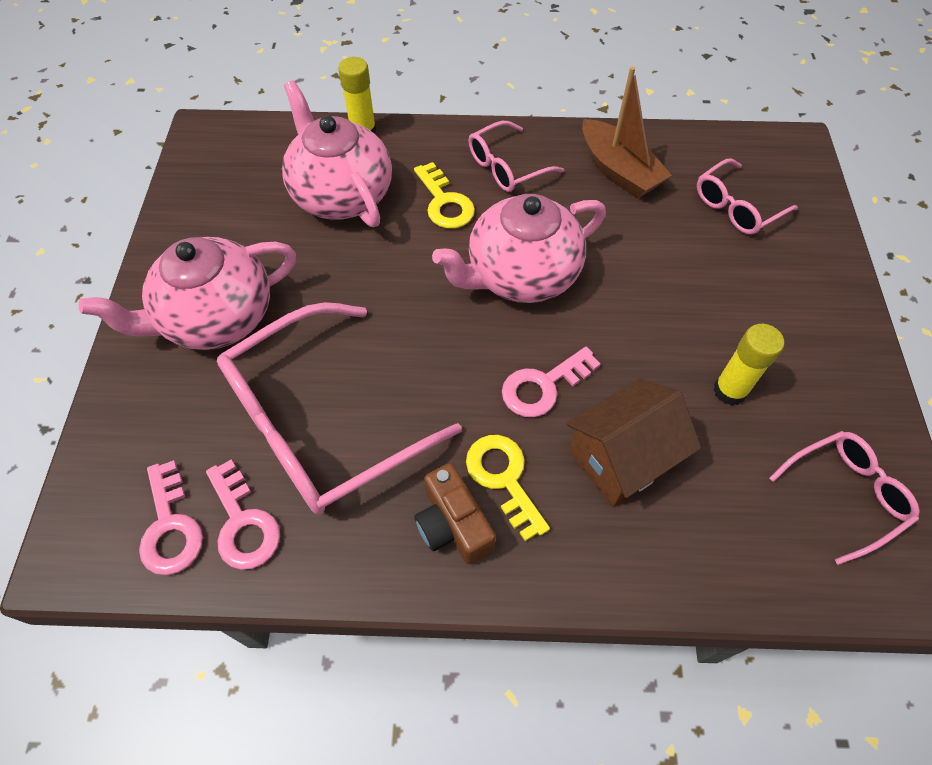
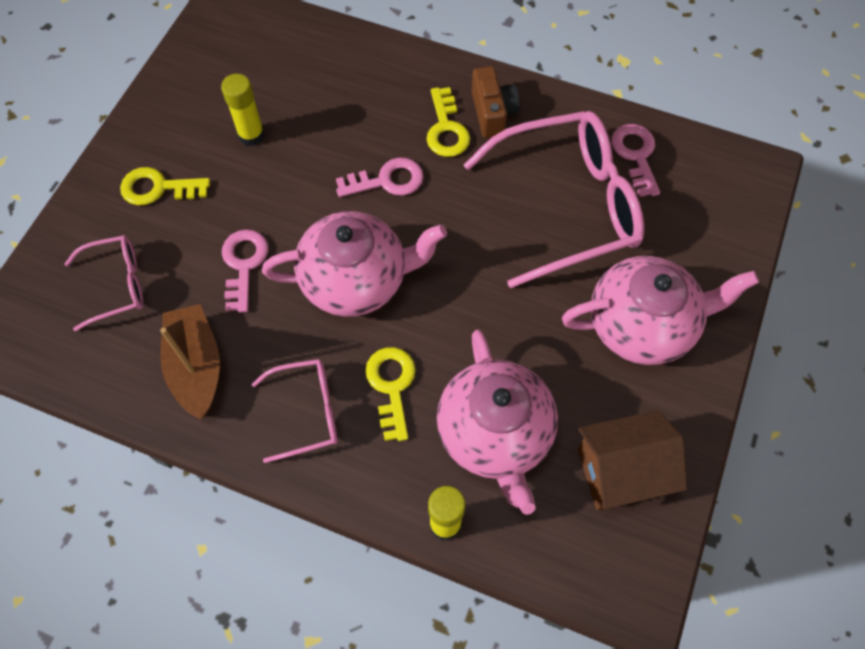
camera: 160 degrees left, 5 degrees up
pink key [139,460,203,575] -> pink key moved to [222,229,268,313]
brown house [566,379,701,507] -> brown house moved to [578,410,687,511]
pink glasses [769,431,920,565] -> none
none -> yellow key [120,167,210,205]

